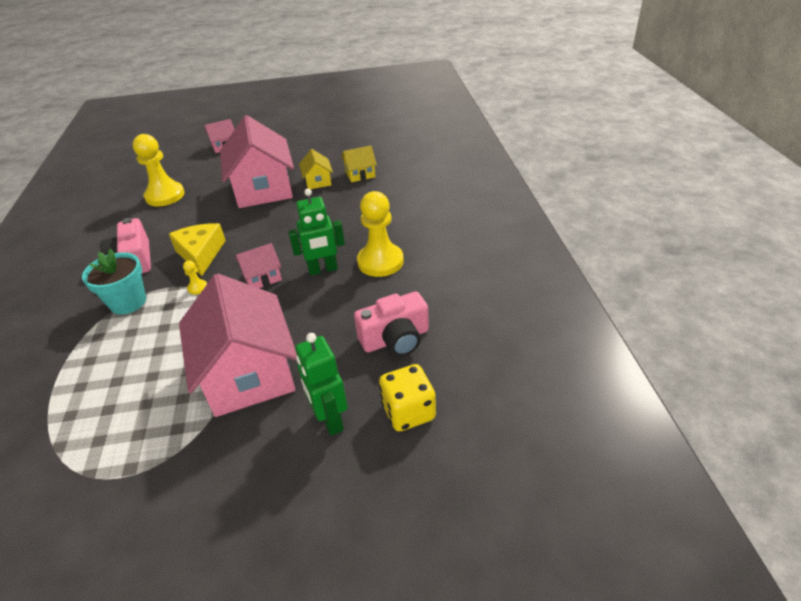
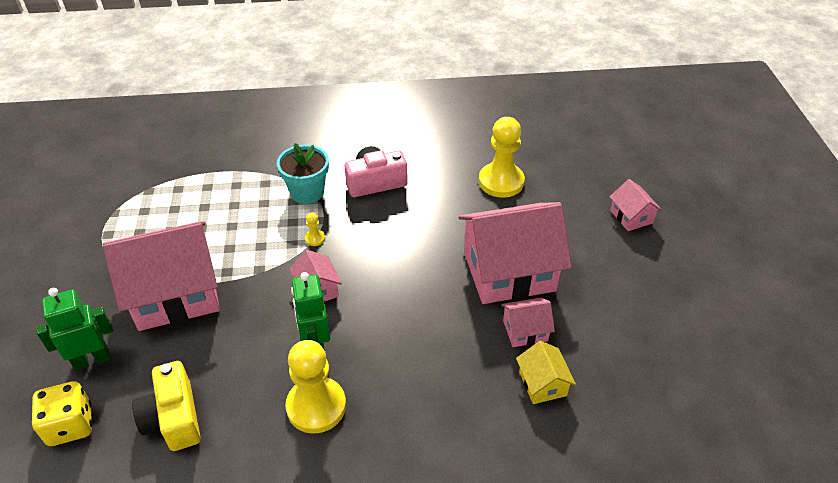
camera: 90 degrees right, 5 degrees up
yellow cheese [169,223,226,276] -> none
yellow house [299,149,333,189] -> pink house [501,298,555,347]
pink camera [354,291,429,357] -> yellow camera [132,361,201,451]

